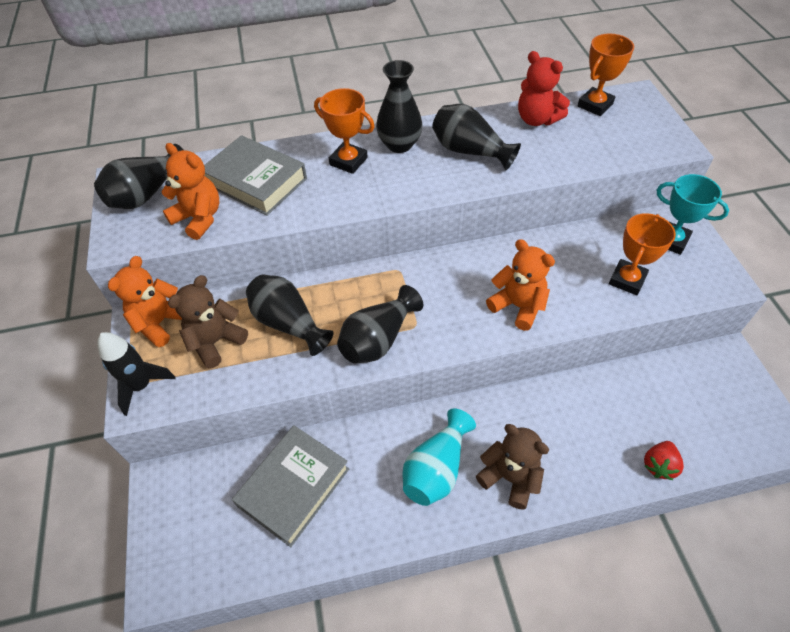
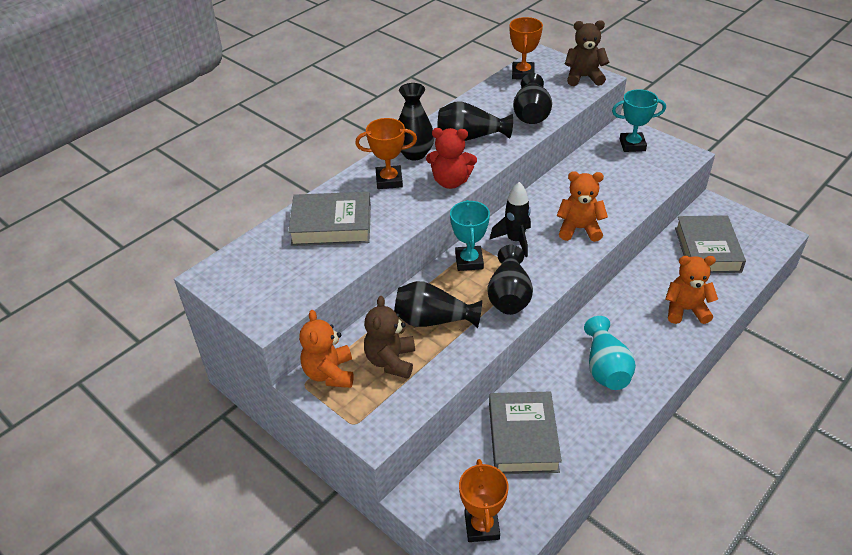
camera: 35 degrees left, 10 degrees down
black vase [94,144,183,209] -> black vase moved to [513,73,552,124]
black rocket [97,332,176,416] -> black rocket moved to [490,182,531,257]
orange teddy bear [161,143,219,240] -> orange teddy bear moved to [665,256,718,324]
brown teddy bear [476,424,549,510] -> brown teddy bear moved to [565,20,609,86]
red teddy bear [518,51,570,126] -> red teddy bear moved to [426,128,477,189]
orange trophy [609,213,676,295] -> orange trophy moved to [459,459,509,542]
red strawberry [644,441,684,480] -> none
none -> turquoise trophy [450,200,490,271]
none -> grey book [675,215,746,273]

